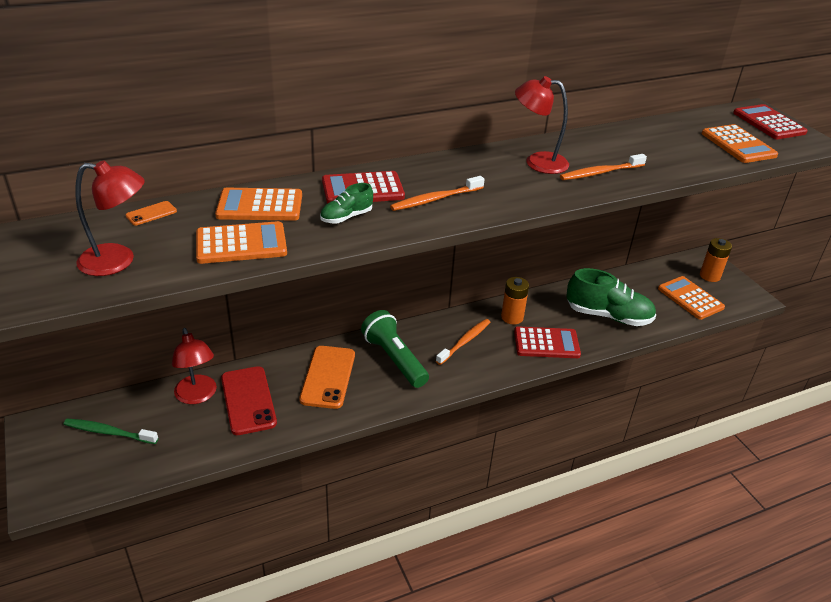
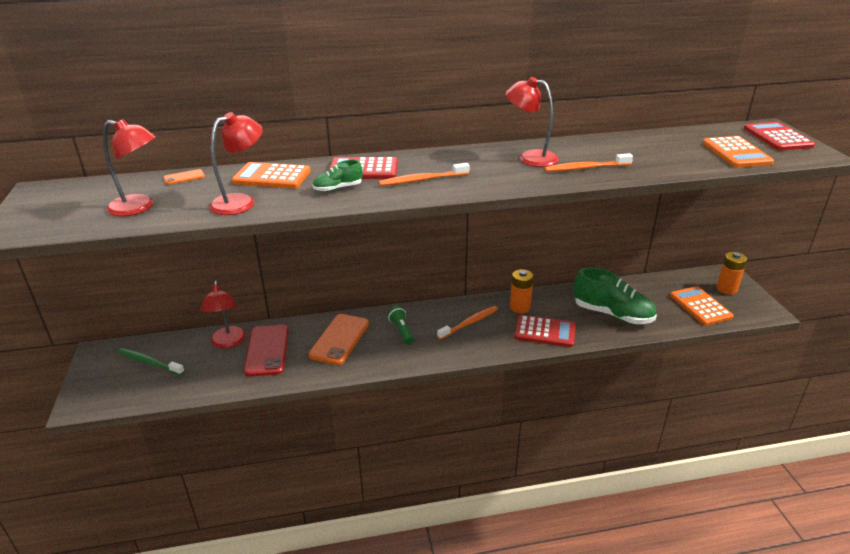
camera: 15 degrees right, 5 degrees down
orange calculator [196,221,287,264] -> red lamp [209,112,263,215]
green flashlight [361,310,429,388] -> green flashlight [388,306,414,345], size x0.57

